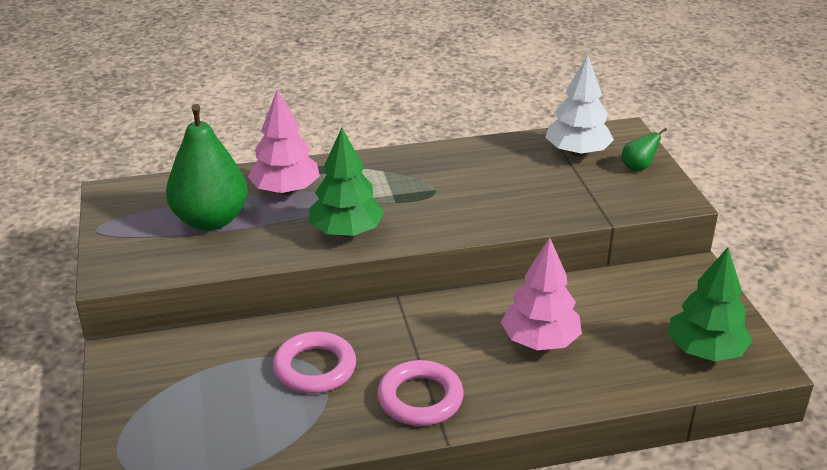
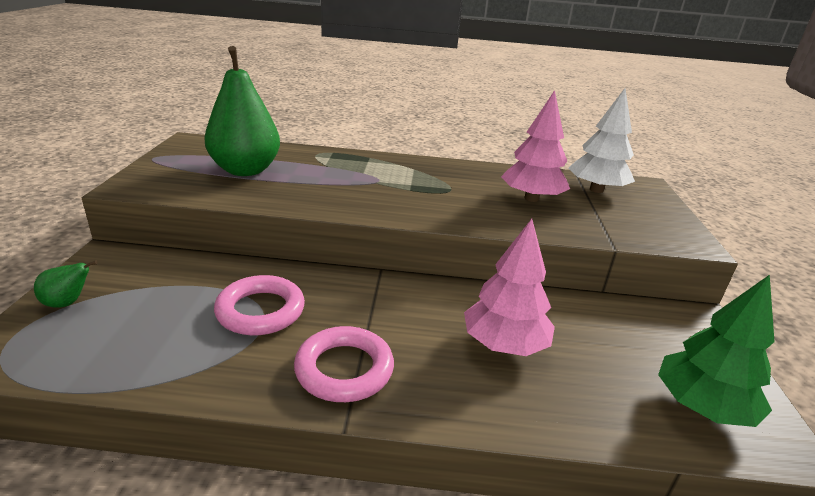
camera: 15 degrees right, 5 degrees down
pink tree [248,89,320,195] -> pink tree moved to [501,90,570,202]
green tree [309,128,384,237] -> none
green pear [622,128,667,171] -> green pear moved to [34,260,98,308]

